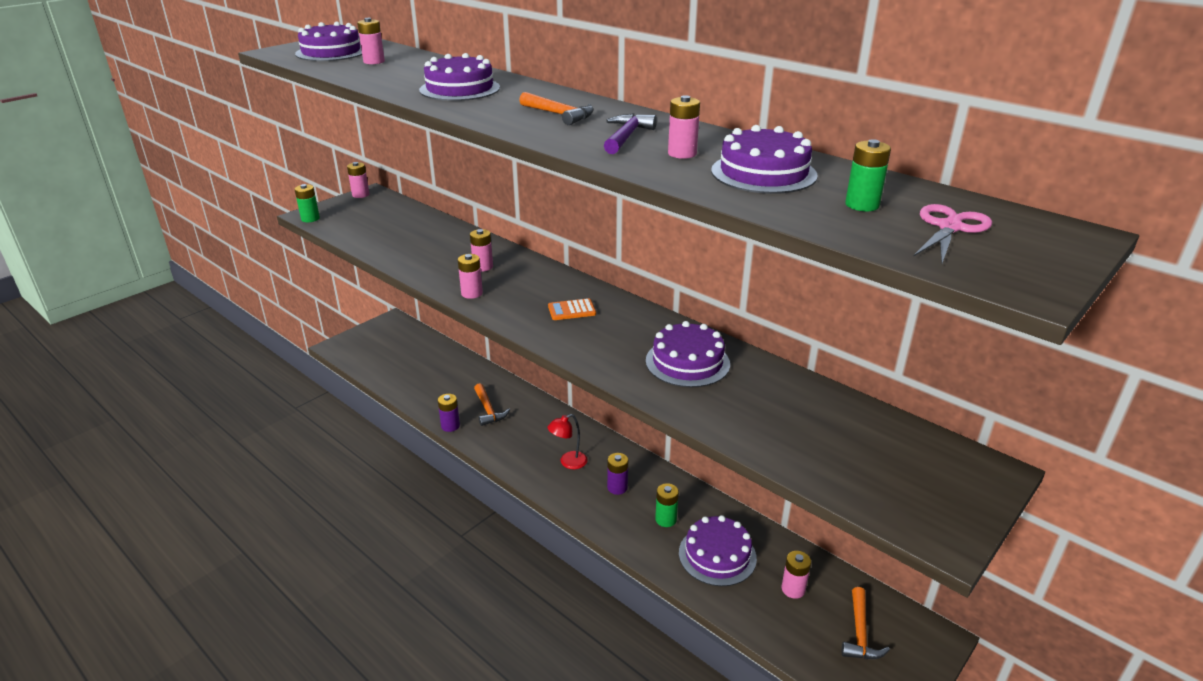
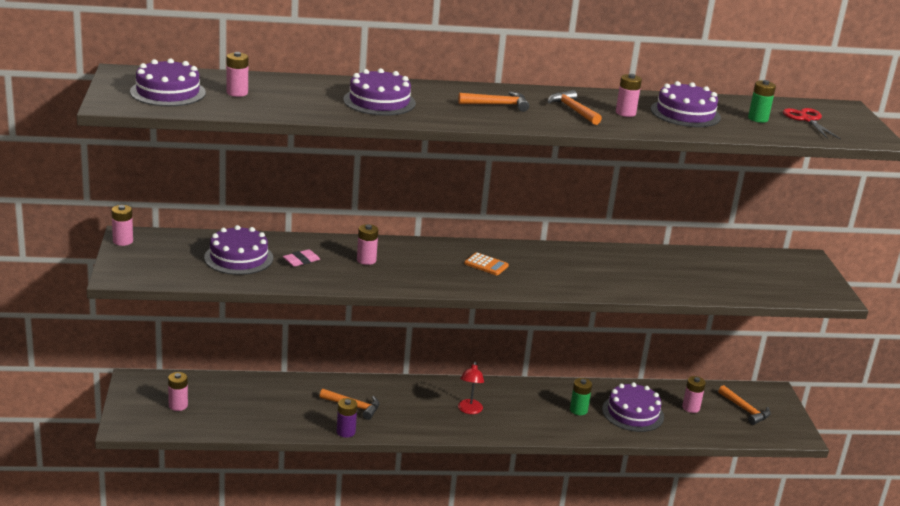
camera: 50 degrees left, 5 degrees down
green battery [294,184,320,222] -> none
pink battery [458,254,483,299] -> pink battery moved to [168,372,188,411]
orange calculator [548,298,596,320] -> orange calculator turned 90 degrees counterclockwise [464,252,509,275]
purple hammer [604,113,657,154] -> orange hammer [548,90,602,125]
purple battery [607,453,628,495] -> none
purple cake [646,321,730,387] -> purple cake moved to [204,225,273,275]
pink scissors [913,204,992,263] -> red scissors [783,108,841,139]
none -> pink eraser [283,249,320,267]

